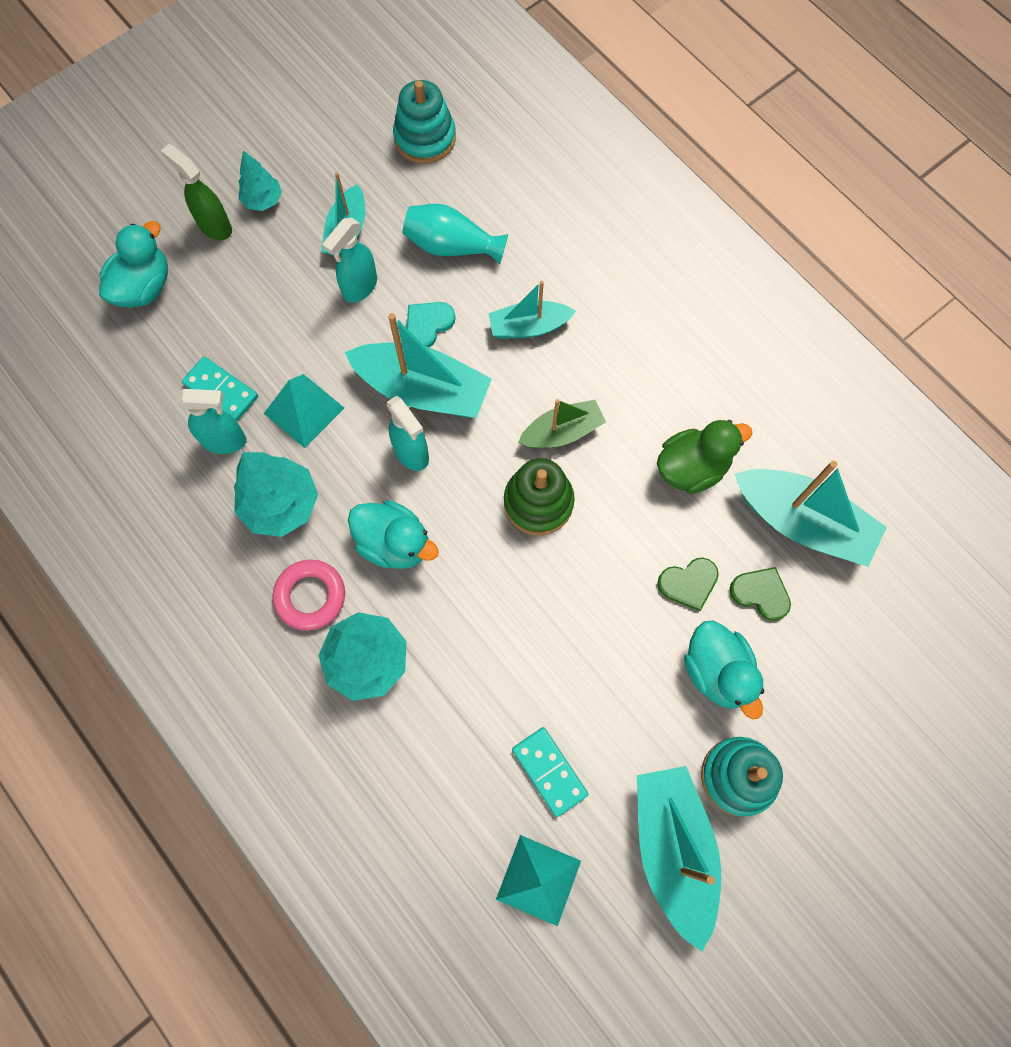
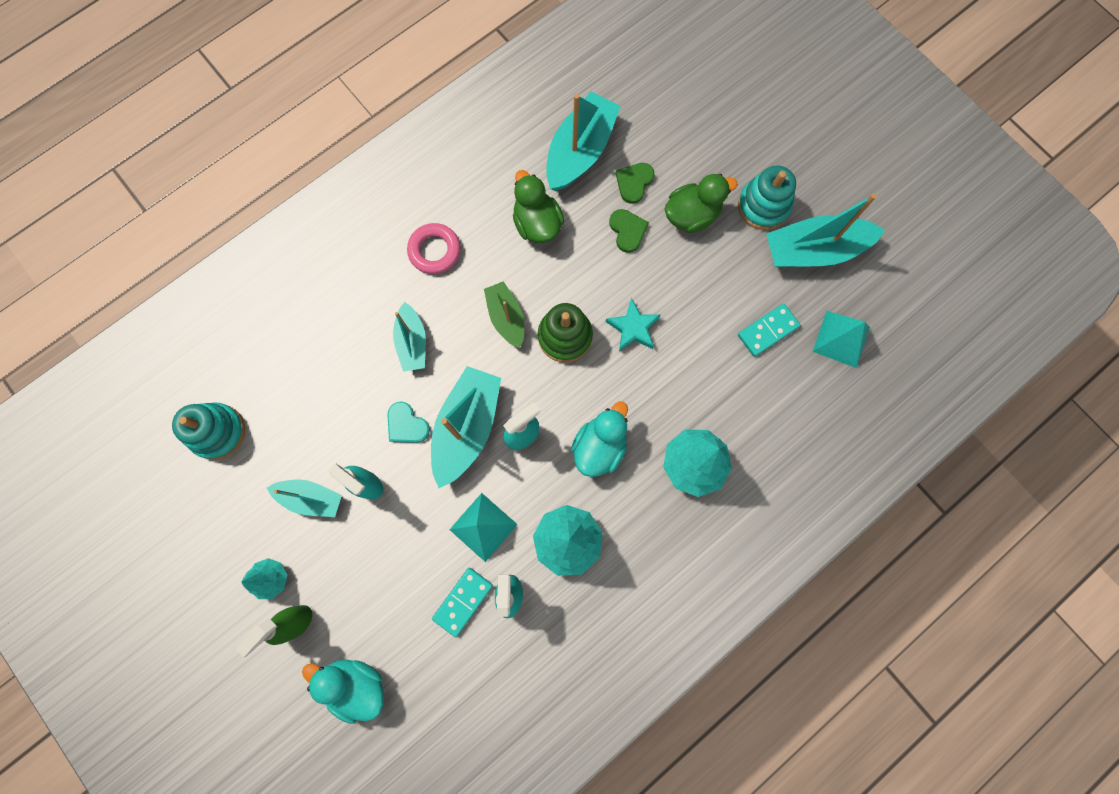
camera: 90 degrees left, 5 degrees up
pink ring [273,560,345,631] -> pink ring moved to [407,223,461,274]
turquoise vase [403,204,508,264] -> none
turquoise duck [684,621,764,719] -> green duck [665,174,738,233]
none -> turquoise star [606,298,660,351]

